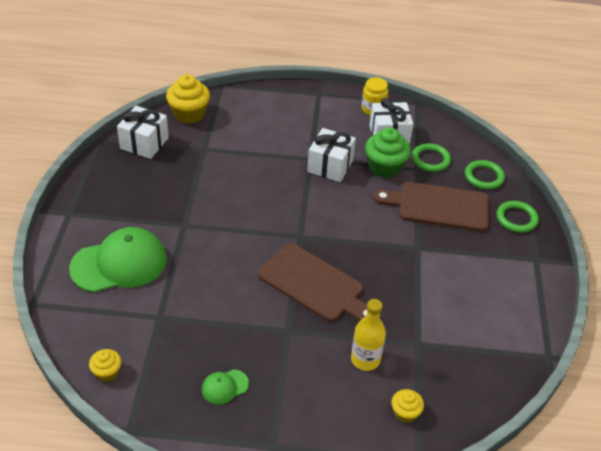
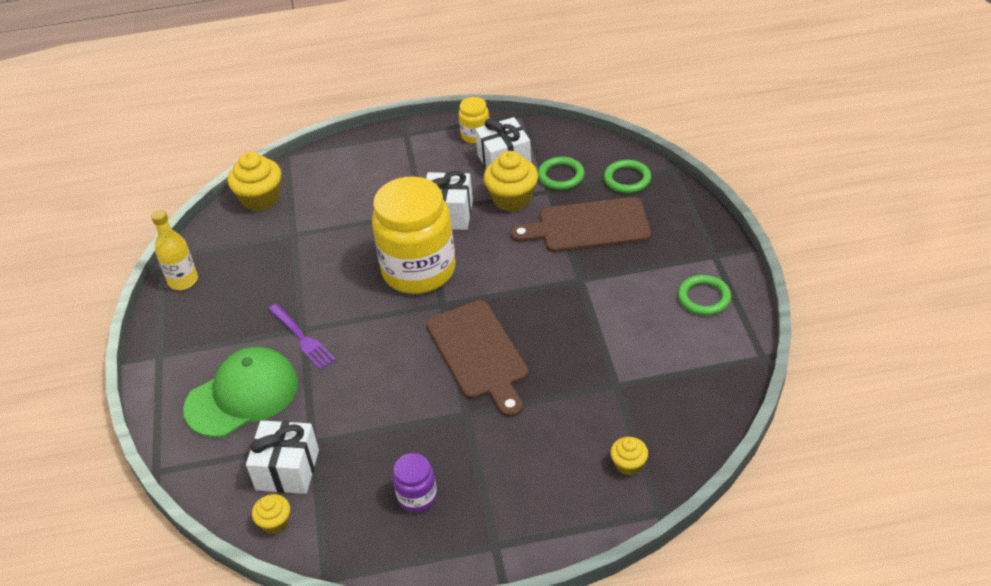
camera: 10 degrees left, 0 degrees up
white gift [117,106,169,159] -> white gift moved to [246,420,319,494]
green cap [202,369,249,405] -> purple jar [393,453,437,513]
brown cutting board [258,243,367,322] -> brown cutting board turned 45 degrees clockwise [426,300,529,418]
yellow bottle [351,299,386,371] -> yellow bottle moved to [151,210,198,290]
green cupcake [365,127,411,178] -> yellow cupcake [483,151,538,212]
green ring [496,201,539,233] -> green ring moved to [678,275,731,315]
none -> purple fork [268,303,336,370]
none -> yellow jar [372,176,456,294]

